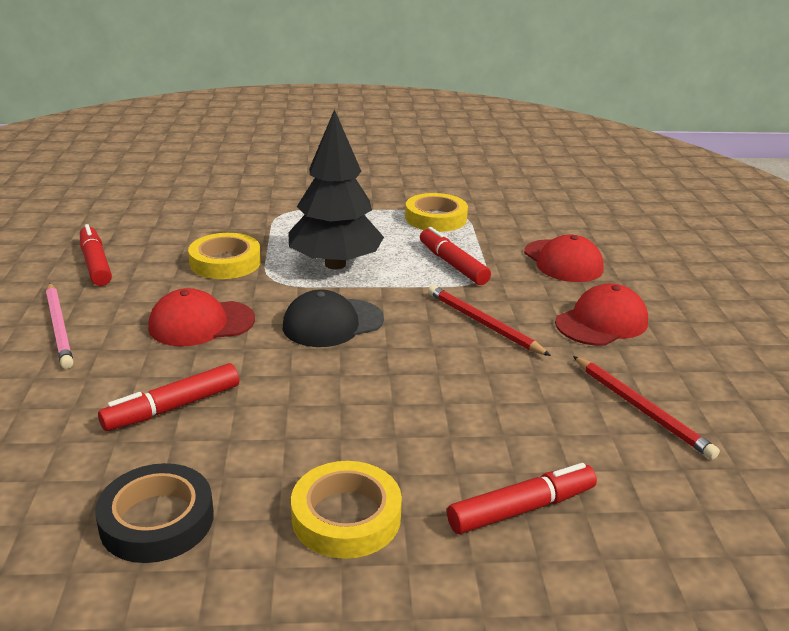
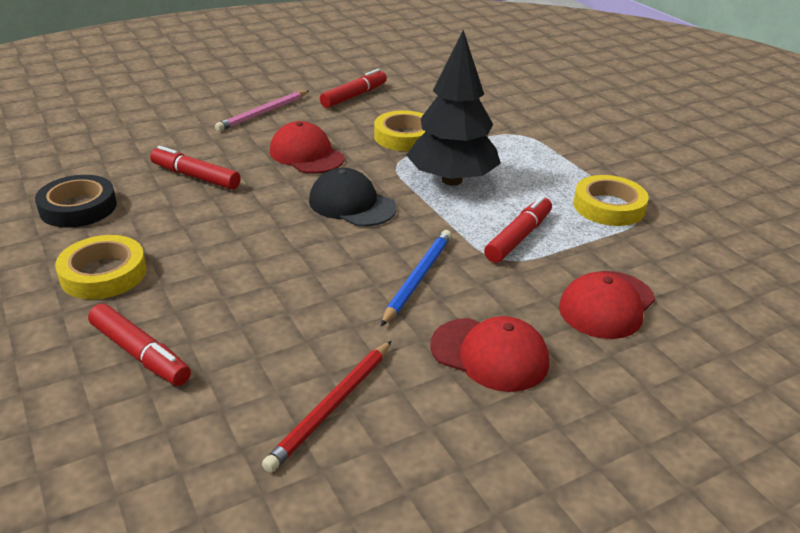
camera: 65 degrees right, 5 degrees up
red pencil [428,285,551,356] -> blue pencil [381,230,452,326]

